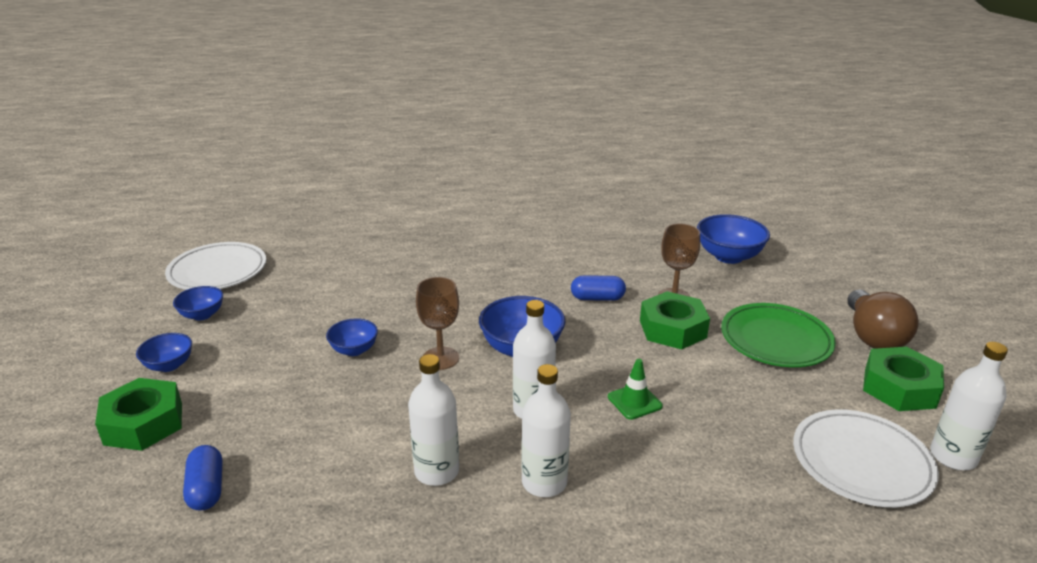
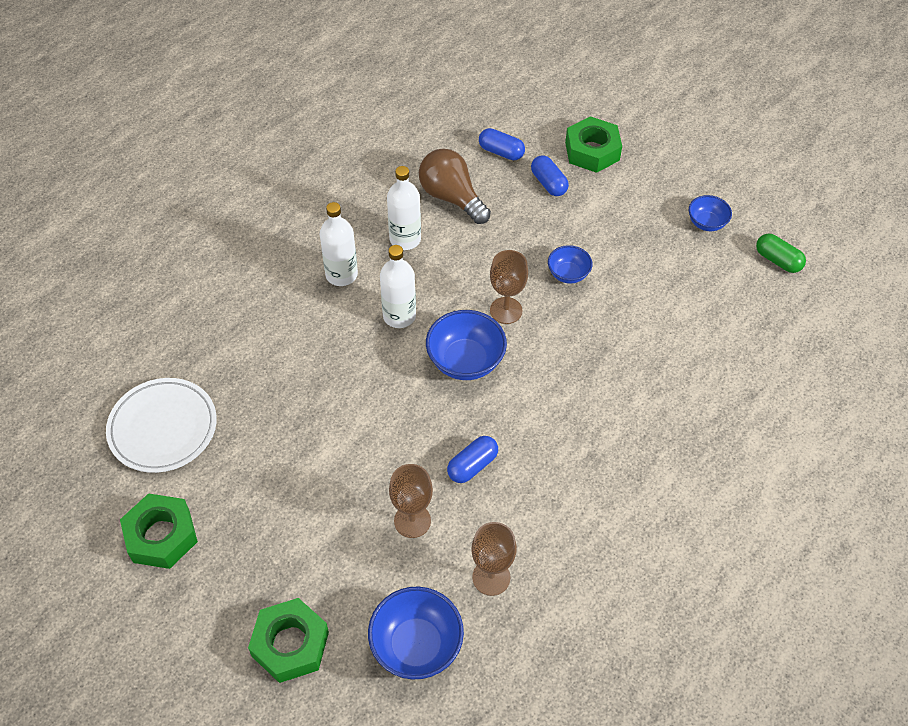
camera: 135 degrees right, 25 degrees up
blue bowl [136,333,192,372] -> none
white plate [165,242,266,290] -> green capsule [756,234,806,273]
green traffic cone [608,359,663,420] -> none
green nut [640,291,710,350] -> green nut moved to [248,598,329,683]
green plate [721,303,836,367] -> none
brown light bulb [848,290,919,349] -> brown light bulb moved to [419,148,491,224]
white bottle [930,342,1008,470] -> none
none -> brown goblet [471,522,517,596]
none -> blue capsule [531,155,569,196]

